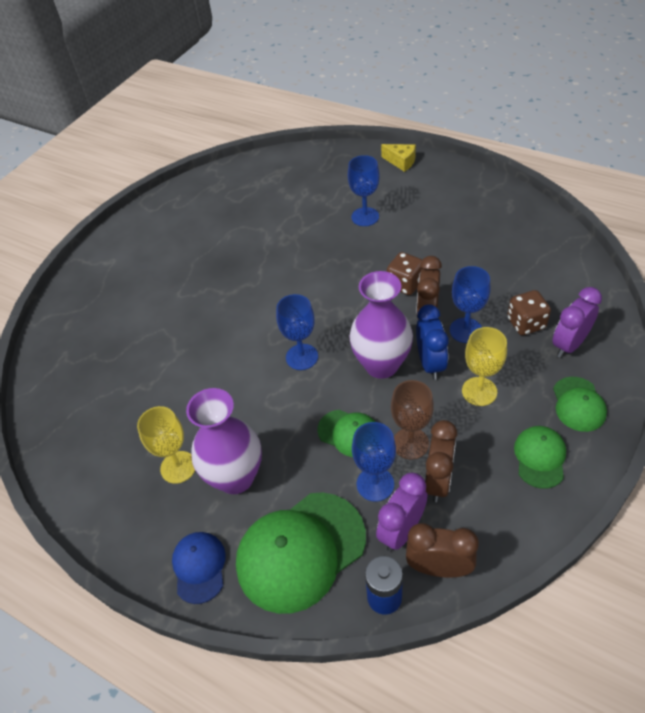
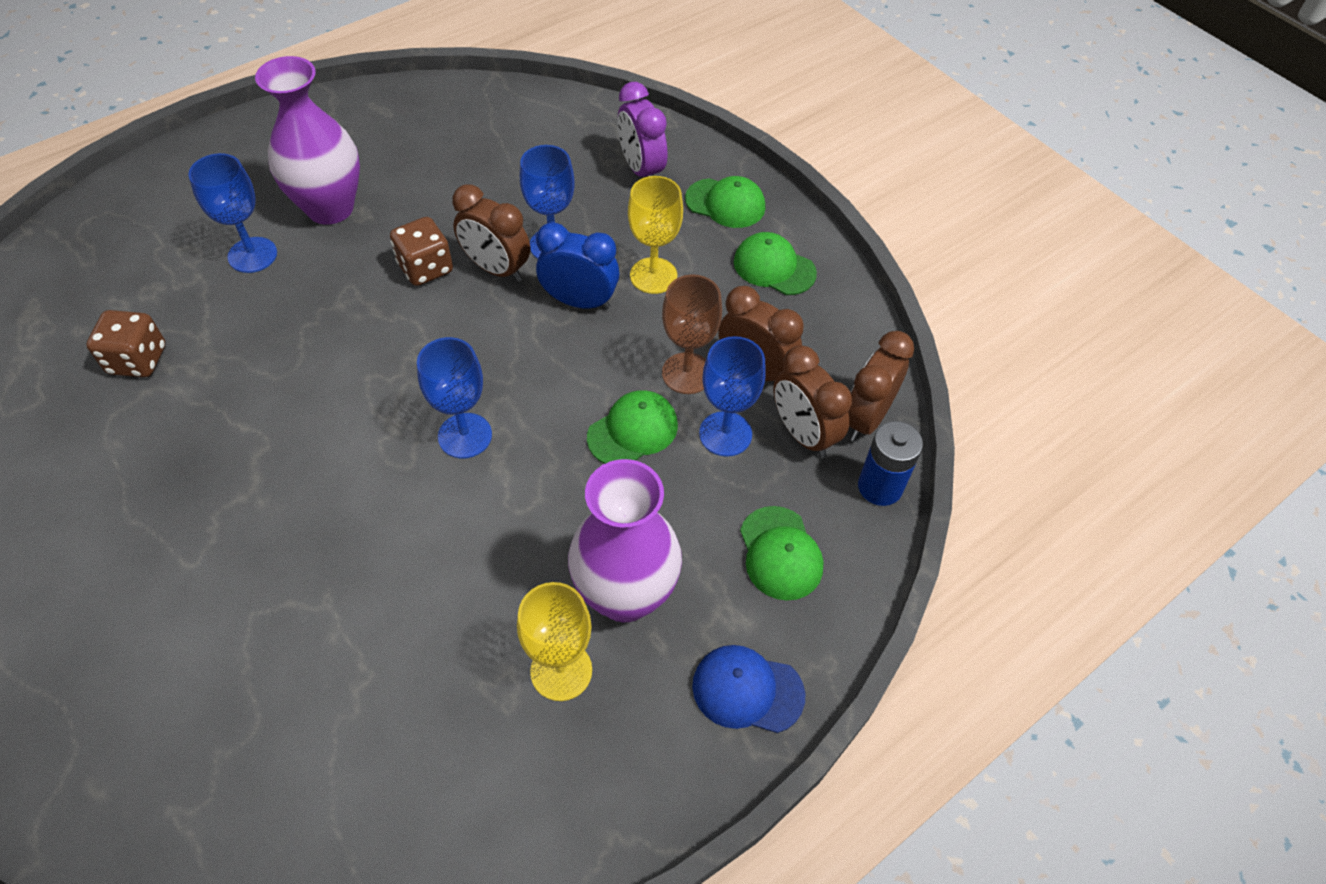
camera: 75 degrees left, 5 degrees up
green cap [236,492,366,614] -> green cap [740,506,824,601], size x0.53
purple vase [349,271,413,379] -> purple vase moved to [255,56,360,225]
purple clock [376,473,427,552] -> brown clock [773,345,852,458]
yellow cheese [381,144,416,172] -> none
brown dice [507,290,551,335] -> brown dice moved to [86,310,166,377]

